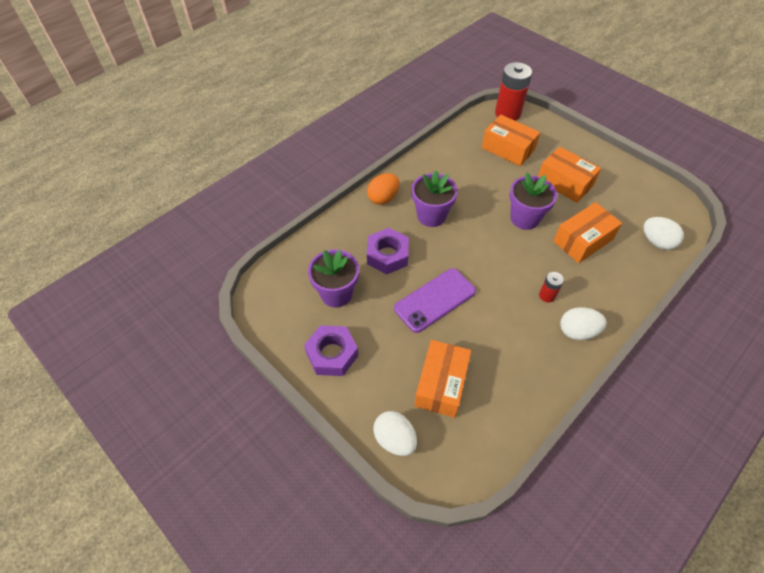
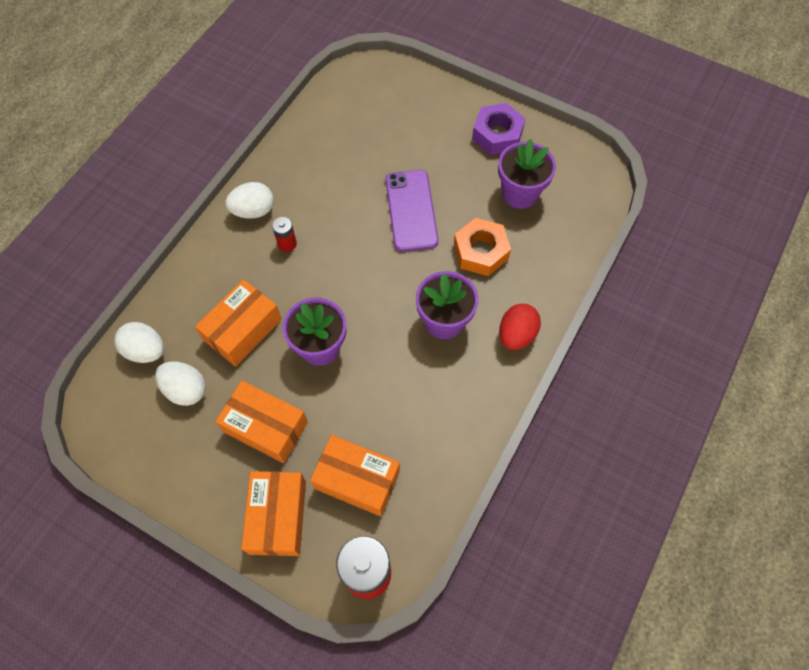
camera: 165 degrees right, 10 degrees up
orange egg [367,173,399,205] -> red egg [499,304,541,350]
purple nut [367,228,409,274] -> orange nut [454,218,511,276]
white egg [373,411,417,456] -> white egg moved to [155,361,206,406]
purple phone [394,268,476,333] -> purple phone turned 45 degrees counterclockwise [386,170,438,252]
orange box [414,340,471,418] -> orange box moved to [241,471,306,556]

